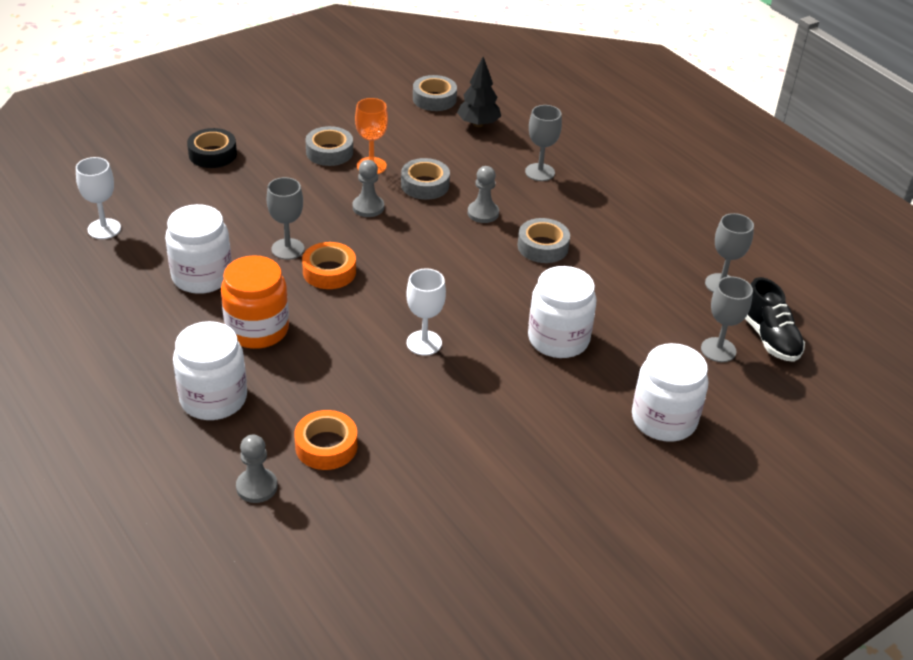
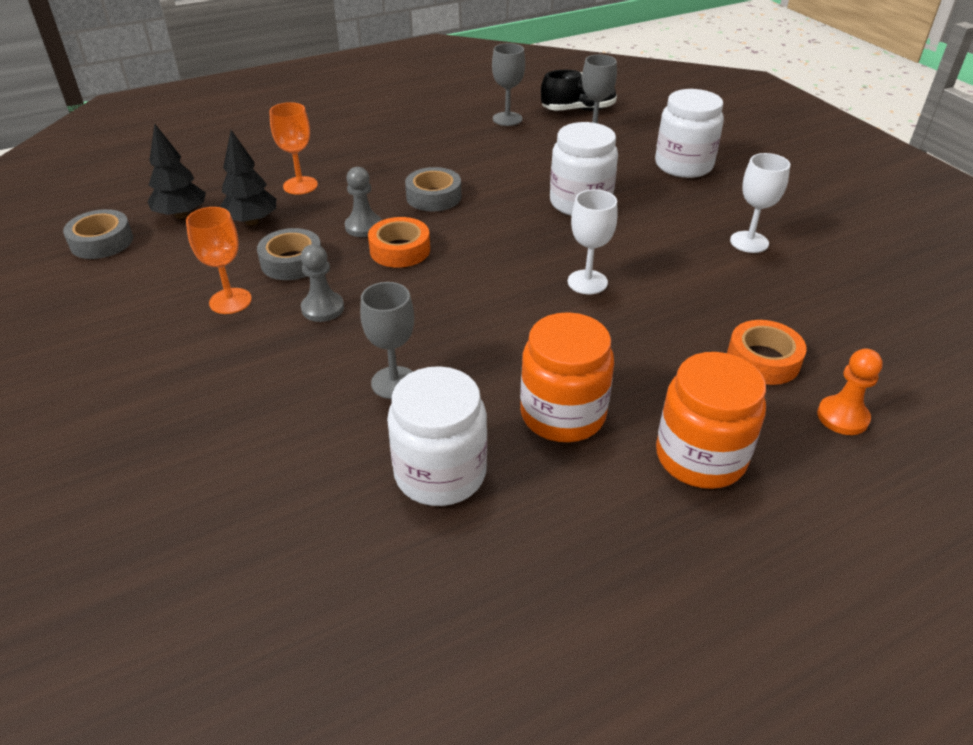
camera: 80 degrees left, 0 degrees up
white goblet [76,157,121,239] -> white goblet moved to [730,153,790,253]
white jar [173,321,247,420] -> orange jar [656,352,766,489]
black tape [187,128,237,168] -> none
grey pawn [236,434,277,503] -> orange pawn [817,349,883,435]
orange tape [302,242,356,289] -> orange tape moved to [368,217,430,268]
grey tape [305,126,353,166] -> none
grey goblet [525,105,562,181] -> orange goblet [269,102,318,195]
none -> black tree [220,130,276,226]

